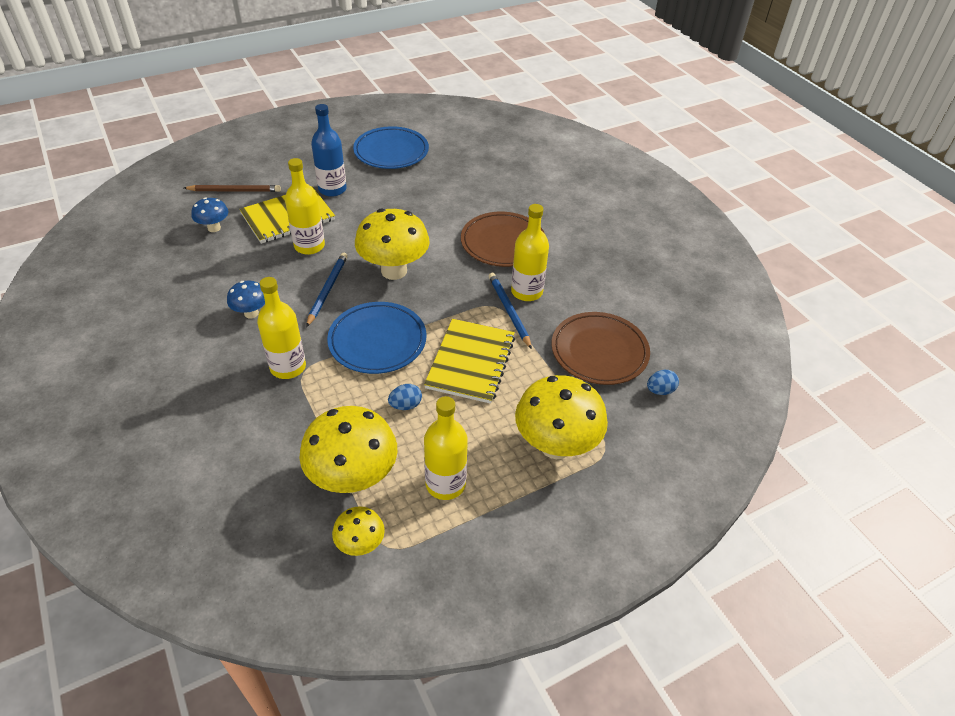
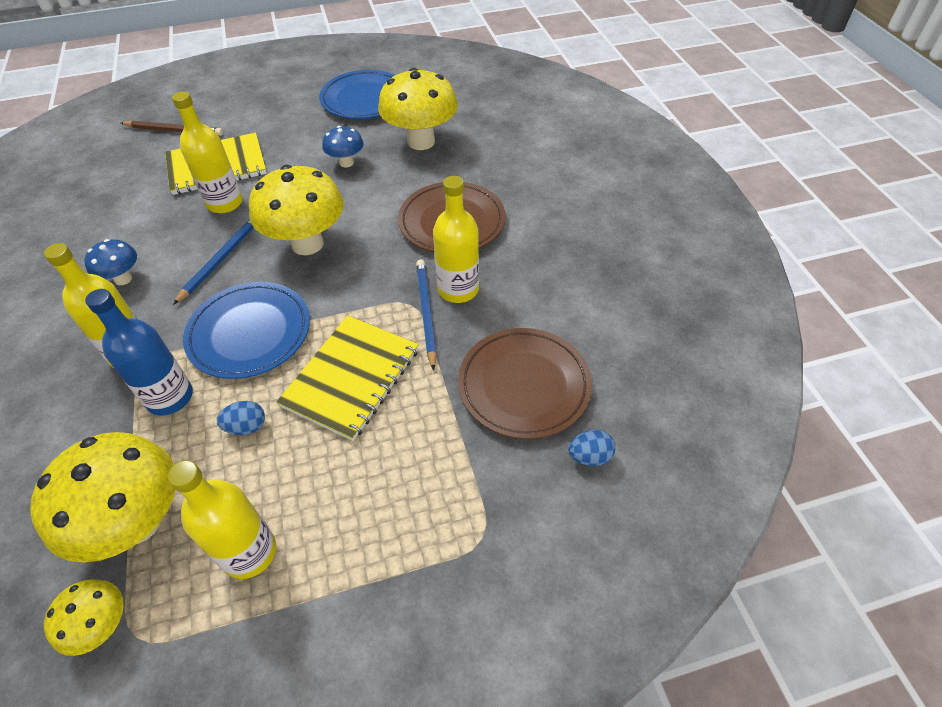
camera: 15 degrees right, 5 degrees up
blue mushroom [192,197,228,232] -> blue mushroom moved to [322,126,363,168]
blue bottle [311,104,347,197] -> blue bottle moved to [85,289,193,416]
yellow mushroom [515,375,608,459] -> yellow mushroom moved to [378,68,458,150]

